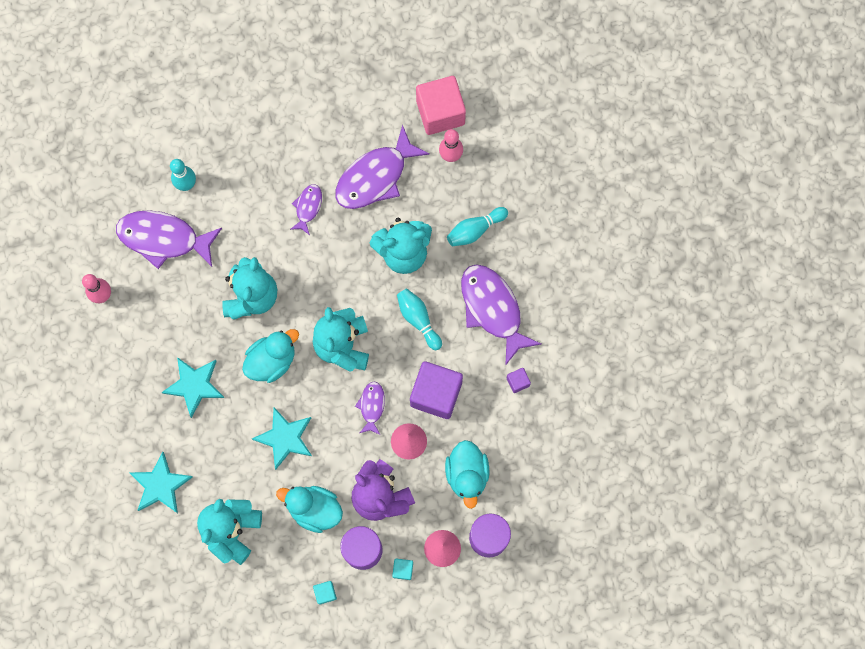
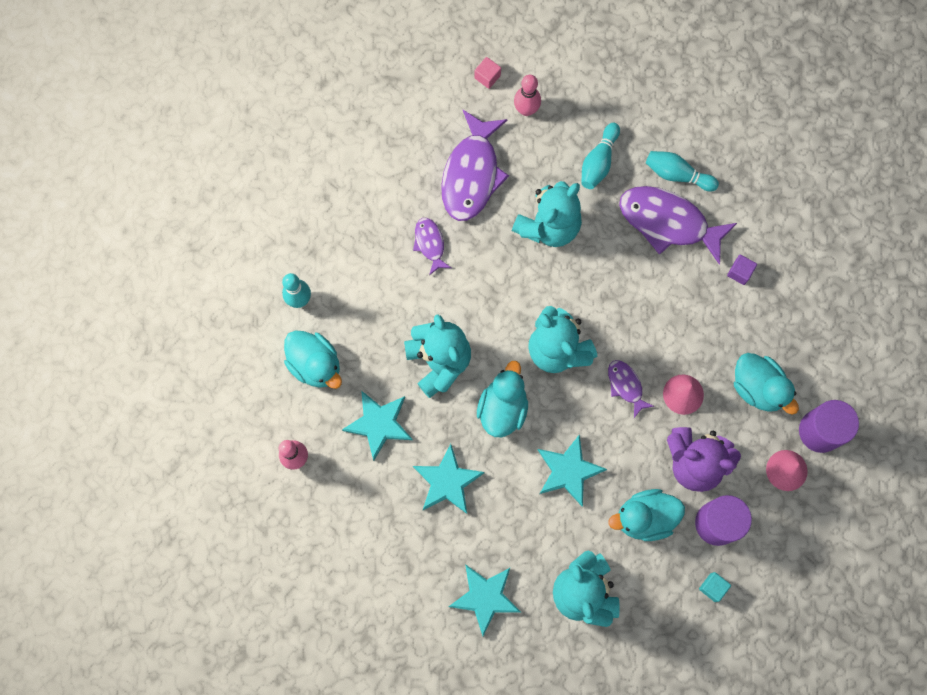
camera: 35 degrees left, 0 degrees up
purple fish [116,210,222,269] -> turquoise duck [284,330,342,389]
turquoise cube [392,559,413,580] -> none
turquoise bowling pin [397,288,442,350] -> turquoise bowling pin moved to [646,151,719,191]
purple cube [410,361,463,419] -> none
pink cube [416,76,466,135] -> pink cube [474,57,501,89], size x0.43
none -> turquoise star [342,391,413,461]

